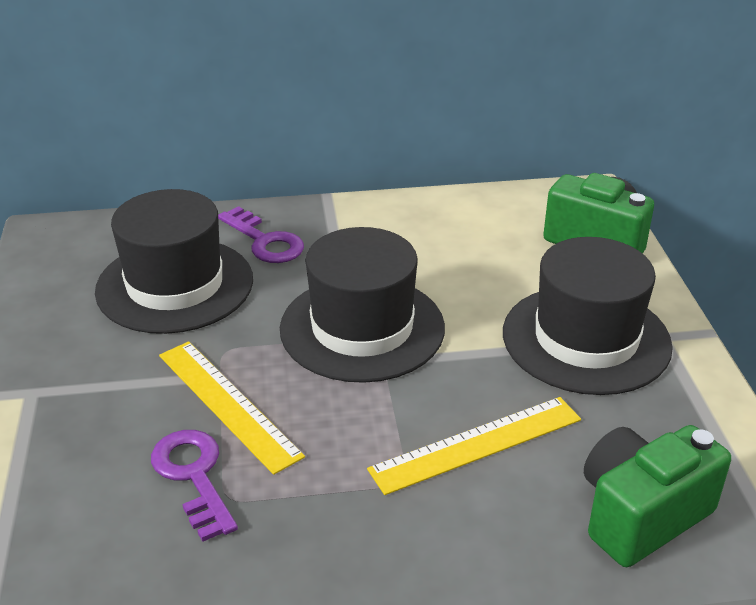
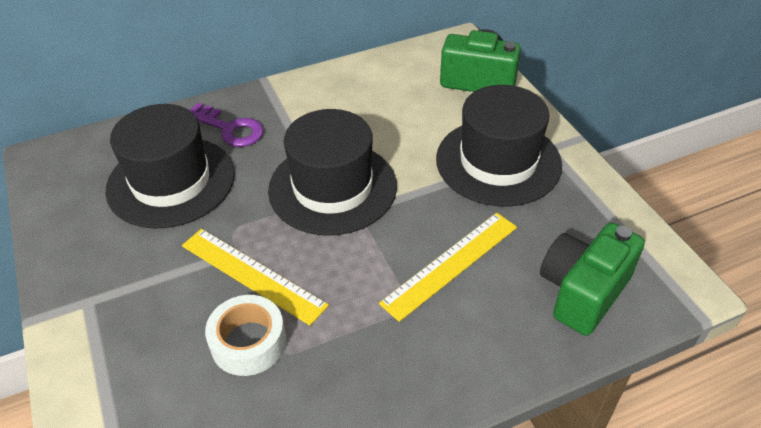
camera: 15 degrees left, 10 degrees up
purple key [151,430,238,542] -> white tape [205,295,286,376]

